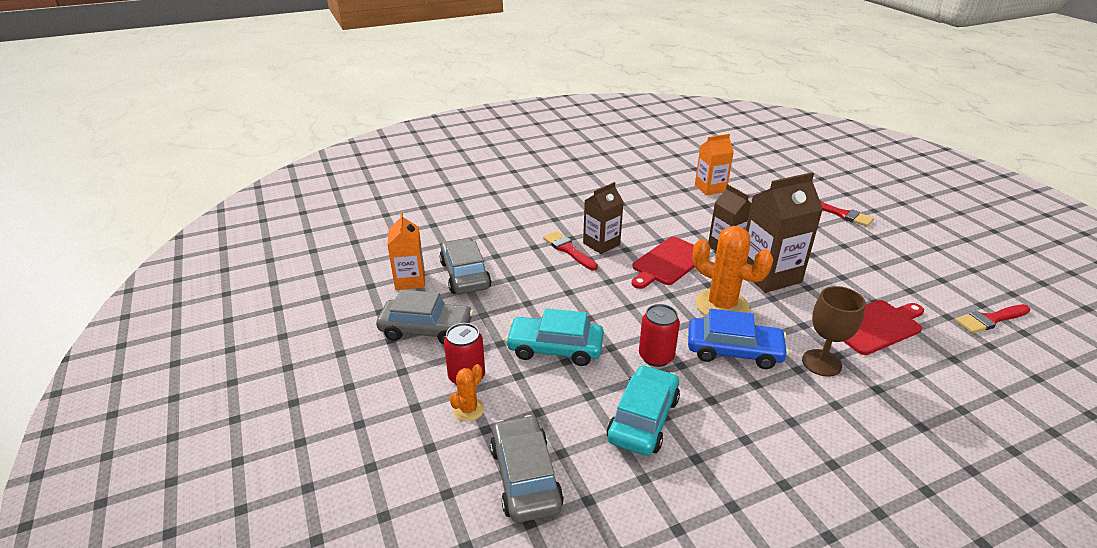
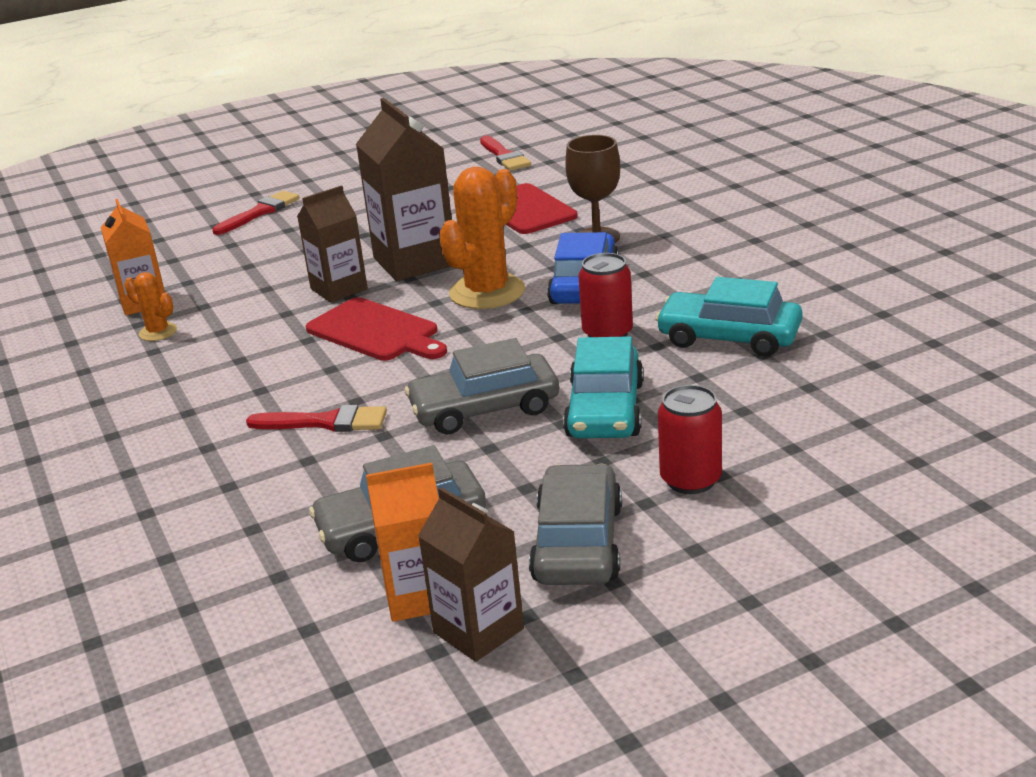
camera: 90 degrees left, 5 degrees down
orange cactus [449,364,484,421] -> orange cactus moved to [124,272,177,341]
grey car [490,415,564,523] -> grey car moved to [405,338,559,434]
red brush [543,231,598,270] -> red brush turned 135 degrees counterclockwise [246,405,387,432]
brown carton [583,182,623,254] -> brown carton moved to [418,487,524,662]

